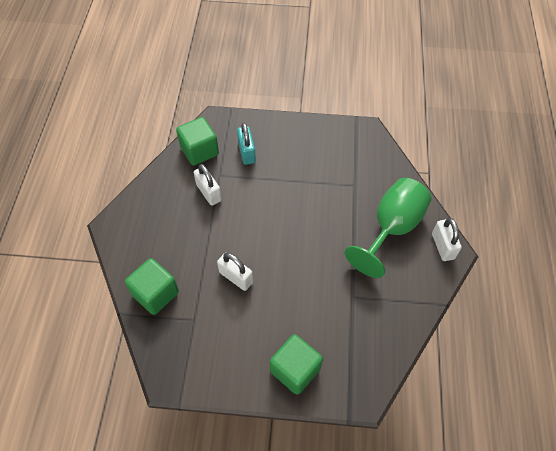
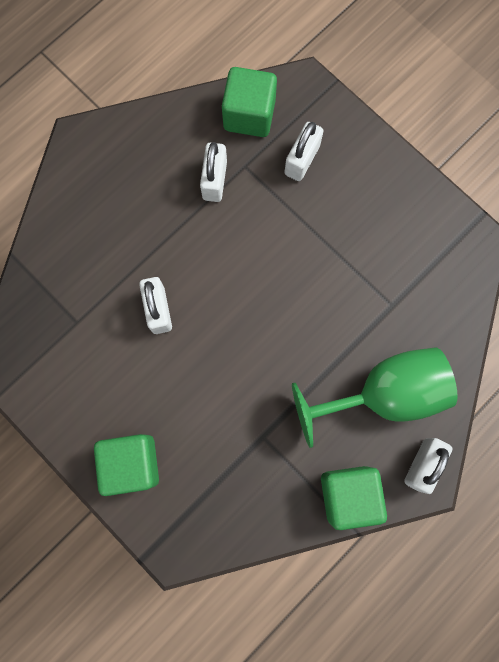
camera: 40 degrees right, 20 degrees up
green cube [125,258,179,315] -> green cube moved to [321,466,387,530]
turquoise padlock [237,123,256,165] -> white padlock [284,122,324,181]

